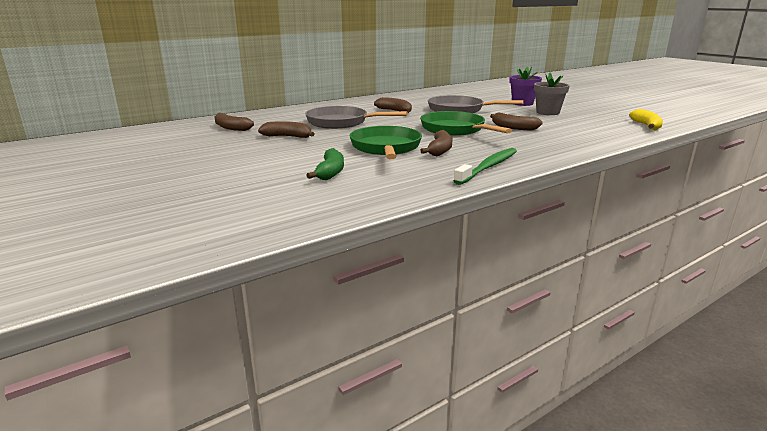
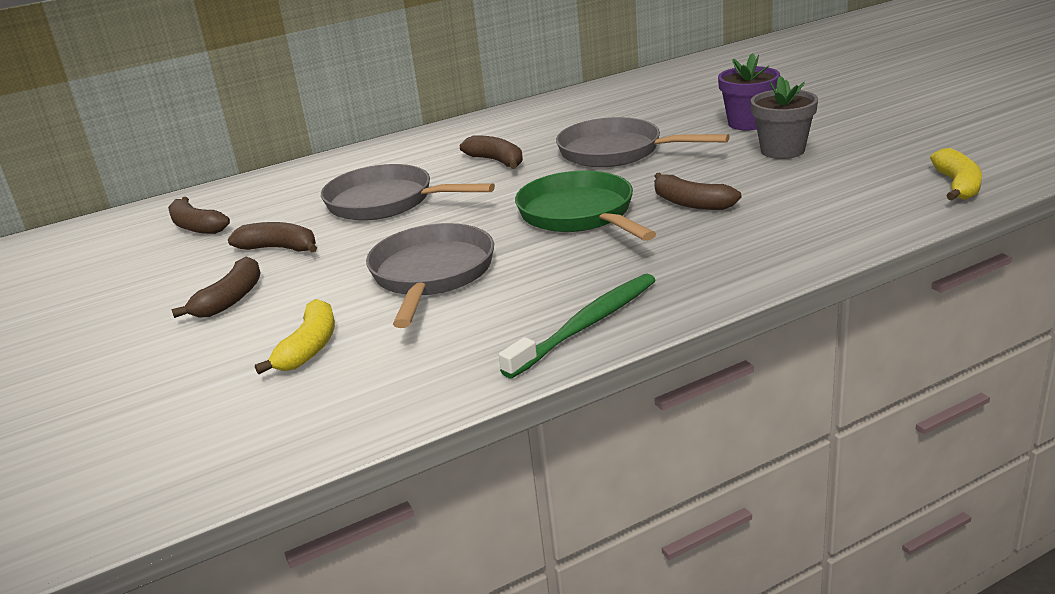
camera: 10 degrees right, 5 degrees up
green banana [306,148,344,180] -> yellow banana [255,299,335,374]
green pan [349,126,422,159] -> grey pan [366,223,494,328]
brown banana [420,130,453,156] -> brown banana moved to [171,257,261,318]

